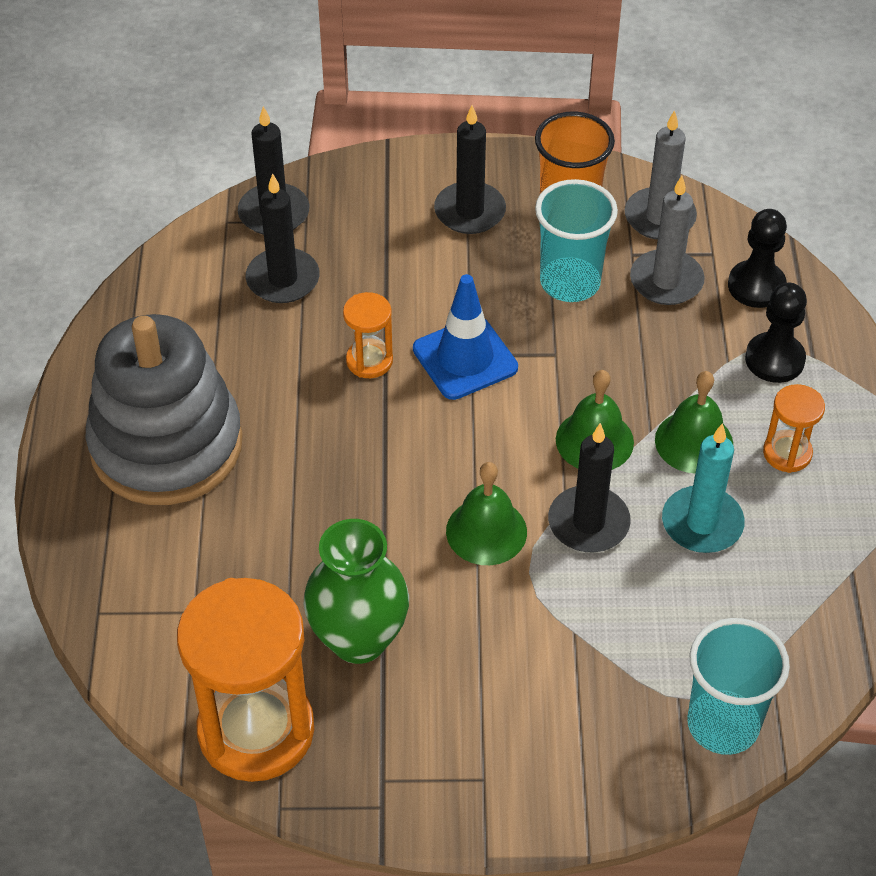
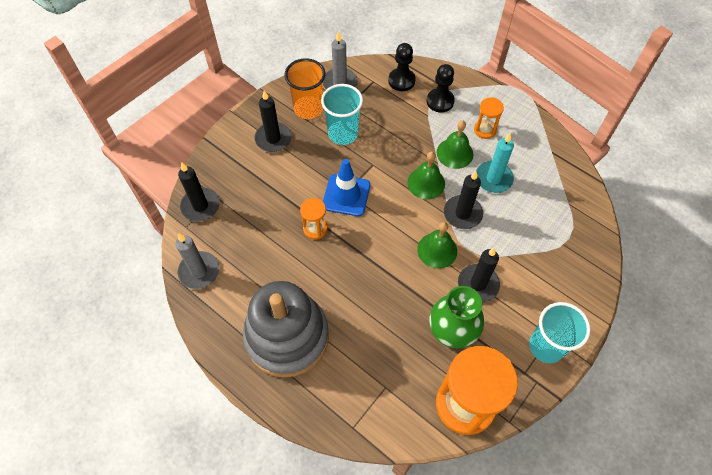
camera: 50 degrees left, 10 degrees up
black candle [246,173,320,303] -> black candle moved to [458,248,500,302]
grey candle [630,176,705,305] -> grey candle moved to [175,233,219,289]
turquoise cup [687,618,790,755] -> turquoise cup moved to [529,302,591,363]

